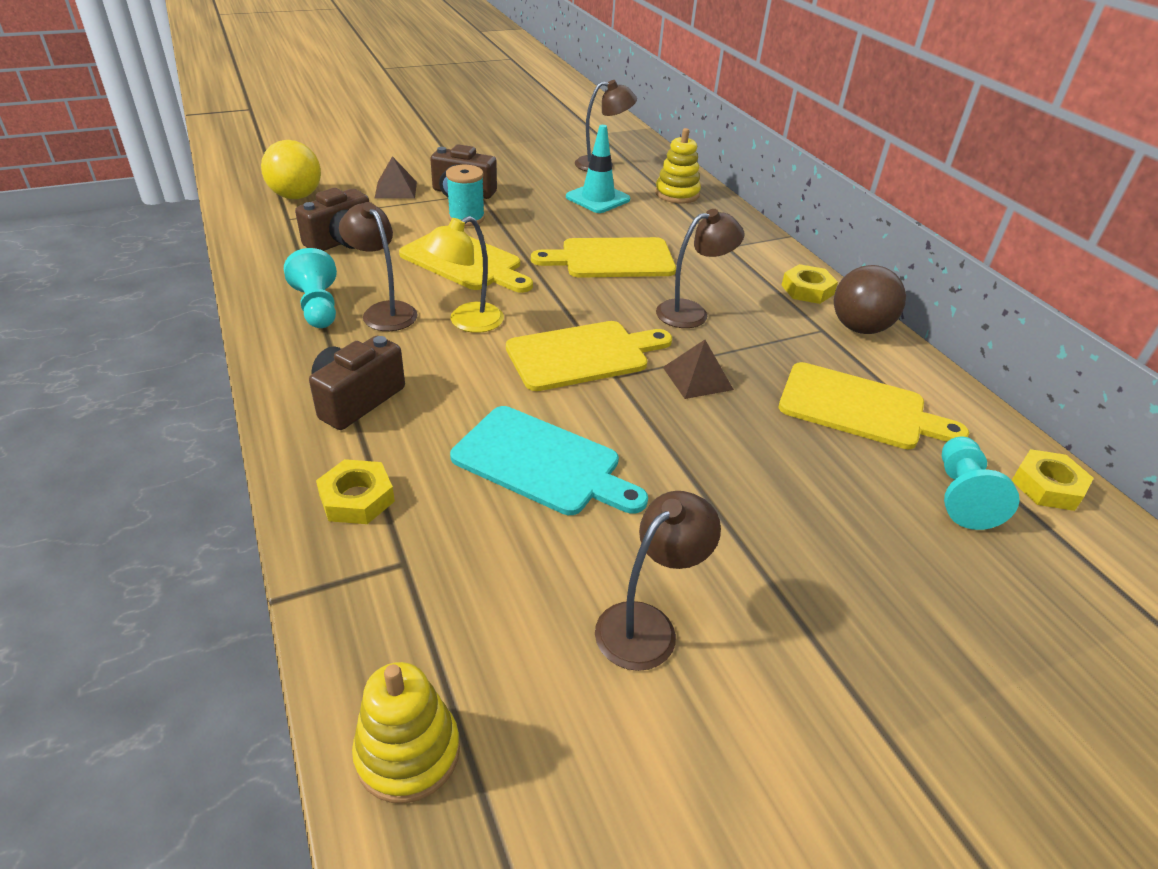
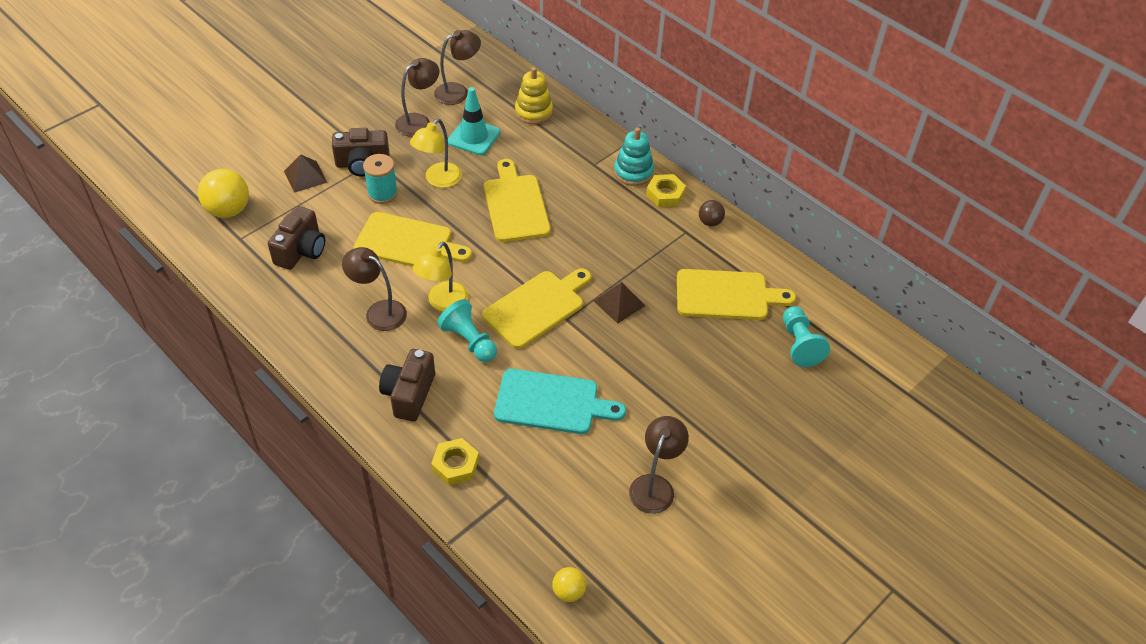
camera: 20 degrees left, 10 degrees up
turquoise pawn [284,248,337,328] -> turquoise pawn moved to [437,299,497,362]
yellow stacking toy [352,662,460,803] -> yellow ball [552,567,586,602]
yellow cutting board [531,237,676,278] -> yellow cutting board turned 105 degrees clockwise [484,159,551,242]
brown lamp [656,209,744,328] -> brown lamp moved to [395,58,439,137]
brown ball [834,265,906,334] -> brown ball [699,200,725,226], size x0.55
yellow nut [1012,449,1094,511] -> none
none -> yellow lamp [410,119,462,188]
none -> turquoise stacking toy [614,127,654,186]

